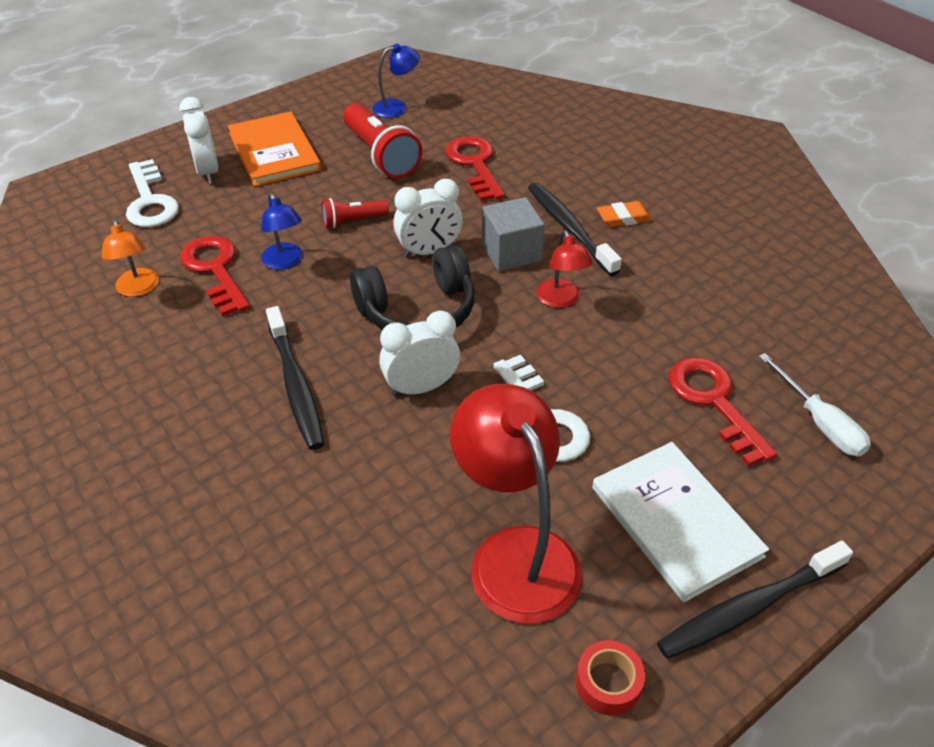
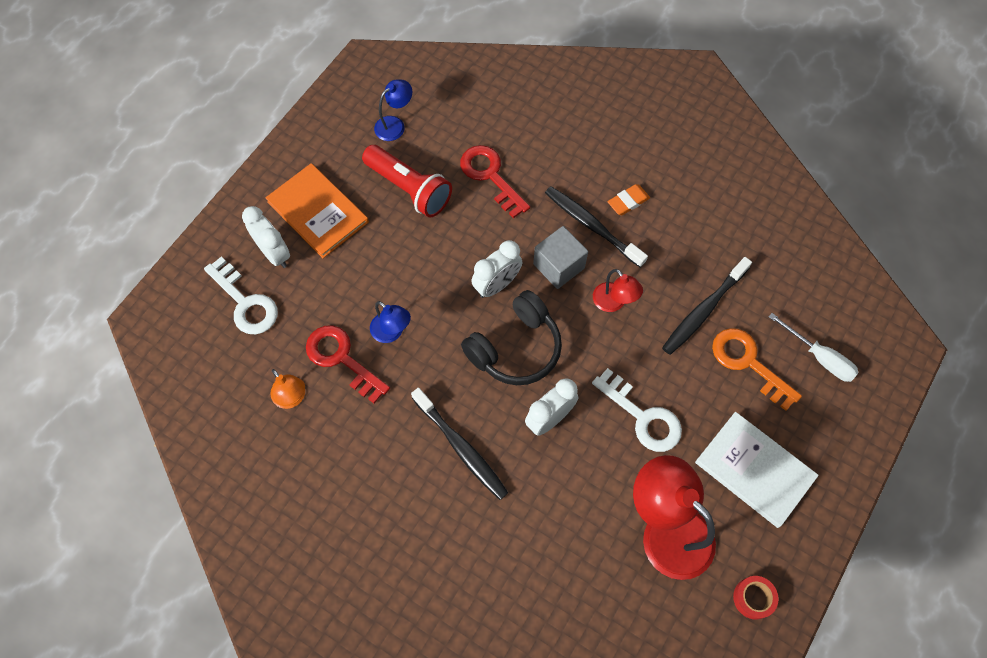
camera: 20 degrees left, 20 degrees up
red flashlight [321,198,389,228] -> none
black toothbrush [657,541,853,659] -> black toothbrush moved to [662,257,752,355]
red key [669,357,777,466] -> orange key [712,328,802,411]

